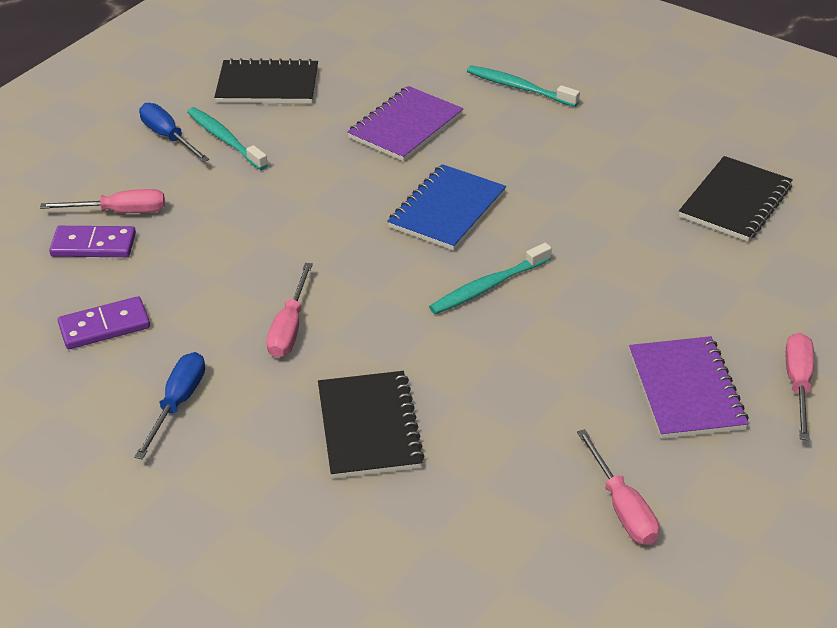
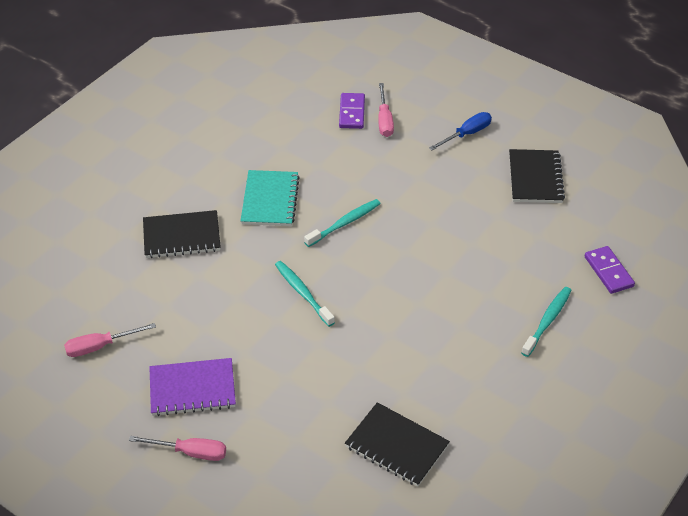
camera: 90 degrees right, 5 degrees up
purple domino [58,296,150,349] -> purple domino moved to [585,246,635,294]
blue screwdriver [134,352,205,459] -> none
turquoise toothbrush [187,107,268,170] -> turquoise toothbrush moved to [304,199,381,247]
pink screwdriver [266,263,313,358] -> turquoise notebook [240,170,300,226]
purple notebook [347,86,463,161] -> none
blue notebook [387,164,506,250] -> none

